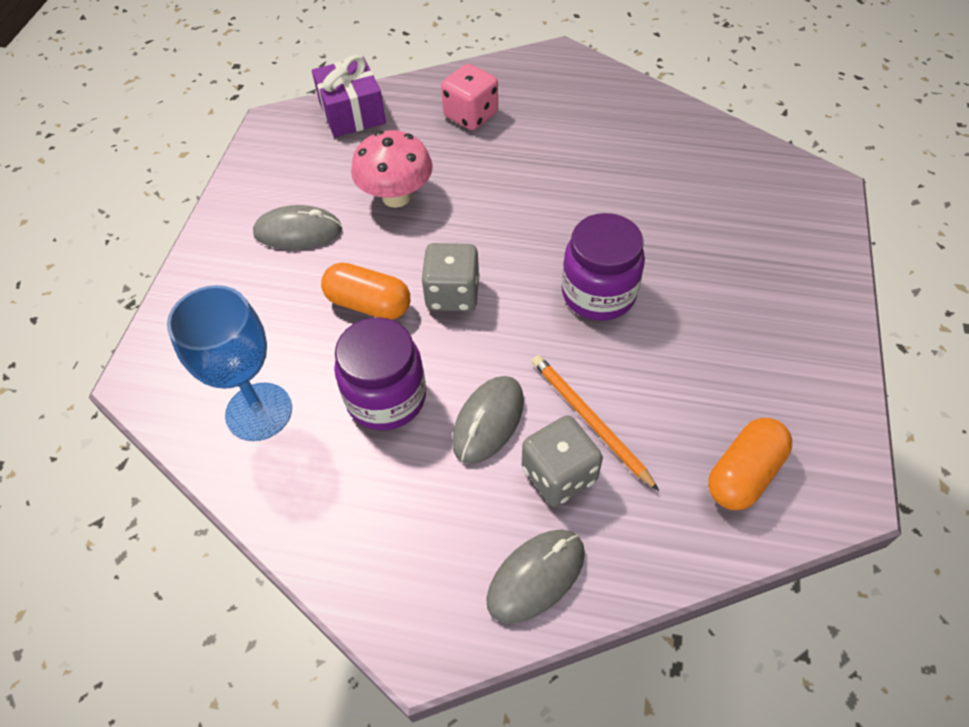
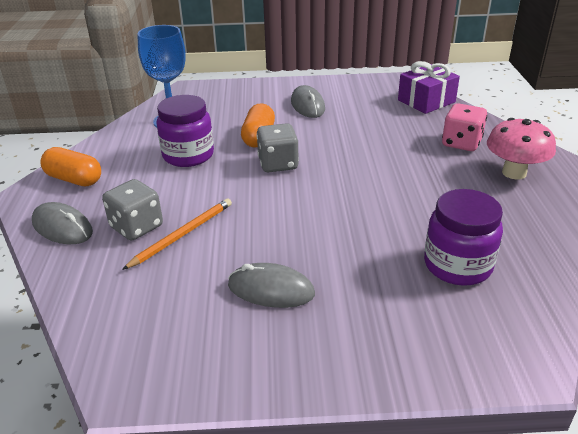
camera: 75 degrees right, 20 degrees down
pink mushroom [351,130,433,208] -> pink mushroom moved to [487,118,556,180]
grey mouse [452,376,524,464] -> grey mouse moved to [228,263,315,308]
purple jar [562,213,645,321] -> purple jar moved to [424,189,503,286]
orange capsule [708,418,792,510] -> orange capsule moved to [40,147,101,186]

